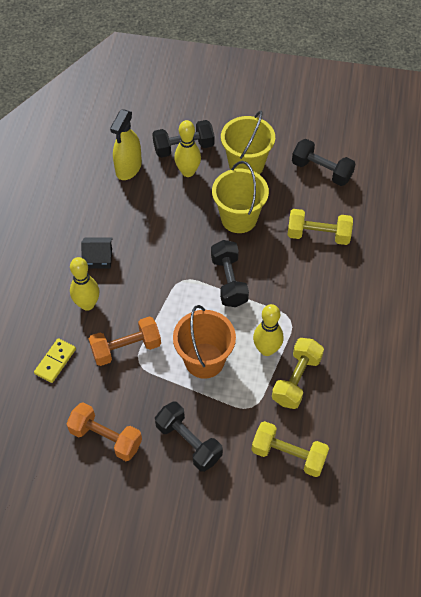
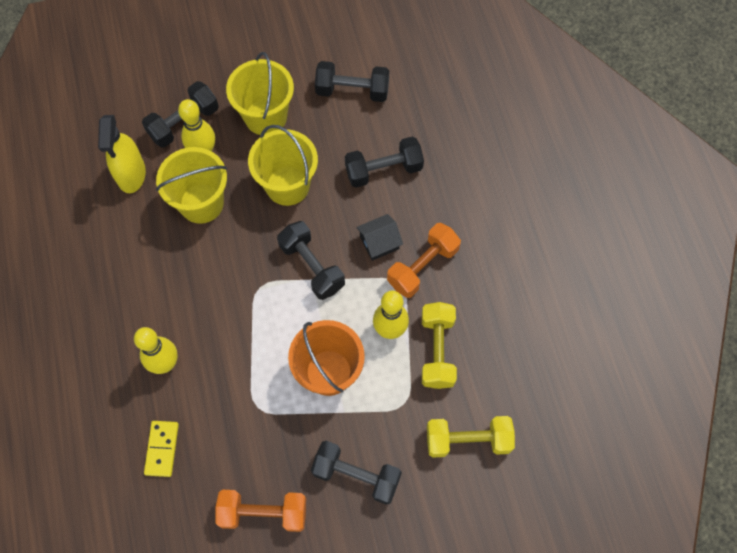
camera: 25 degrees left, 10 degrees up
black house [81,238,113,269] -> black house moved to [356,214,403,261]
orange dumbbell [89,316,161,366] -> orange dumbbell moved to [387,223,461,298]
yellow dumbbell [287,209,353,245] -> black dumbbell [345,136,424,188]
none -> yellow bucket [156,147,227,224]

